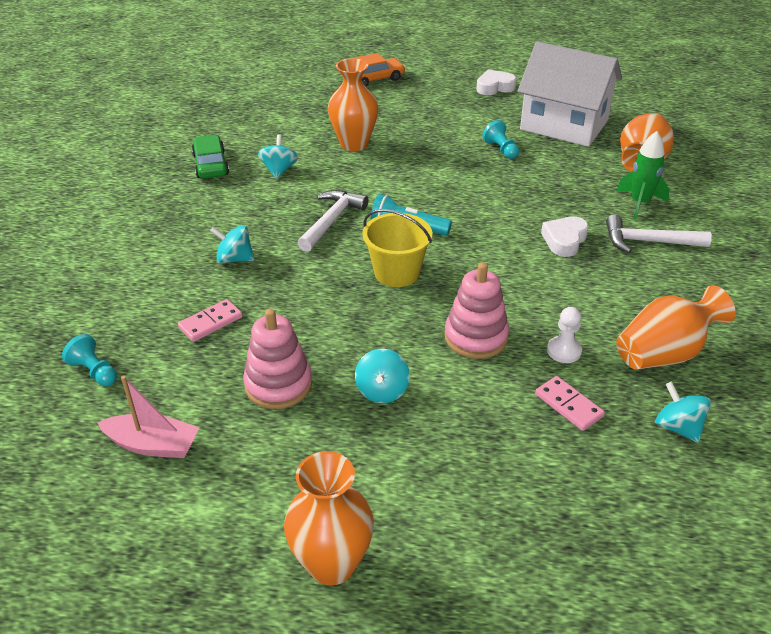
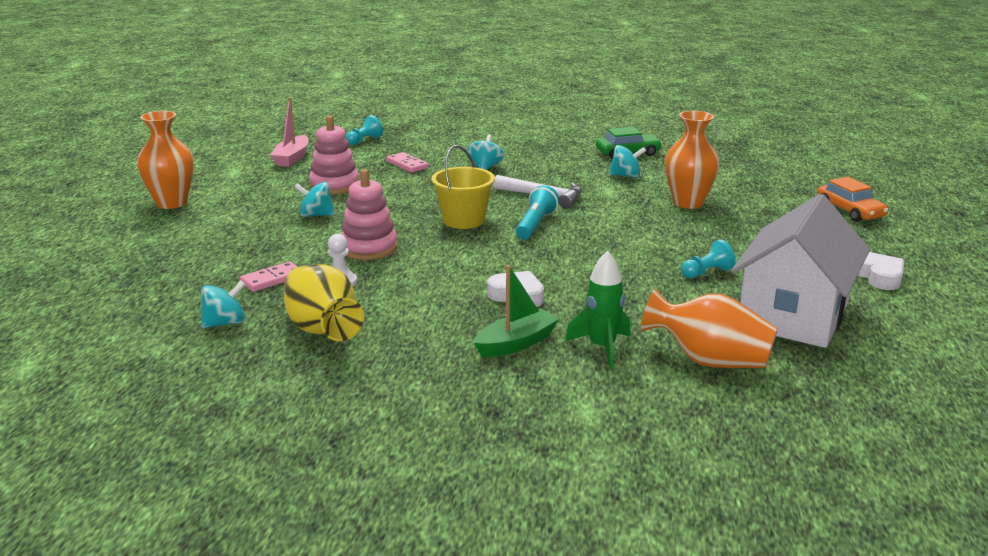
camera: 90 degrees right, 15 degrees down
white hammer [606,214,712,253] -> green boat [474,265,559,357]
orange vase [616,285,736,370] -> yellow vase [284,264,364,341]

